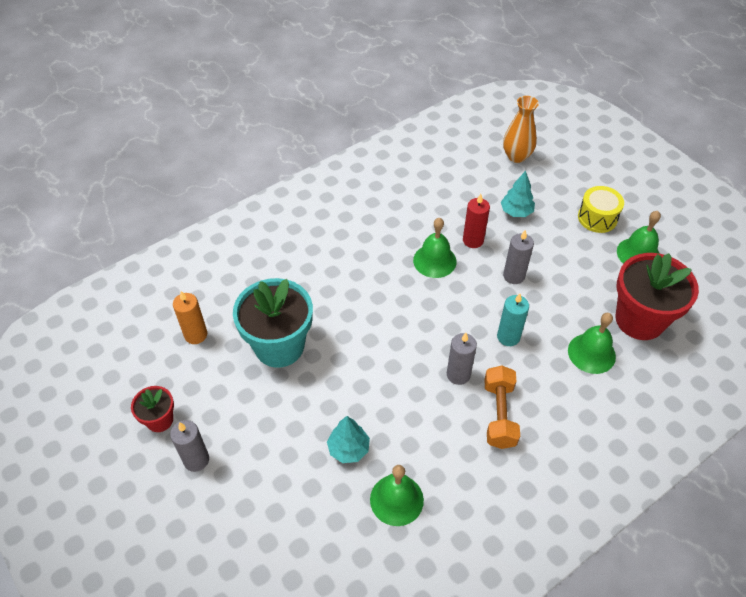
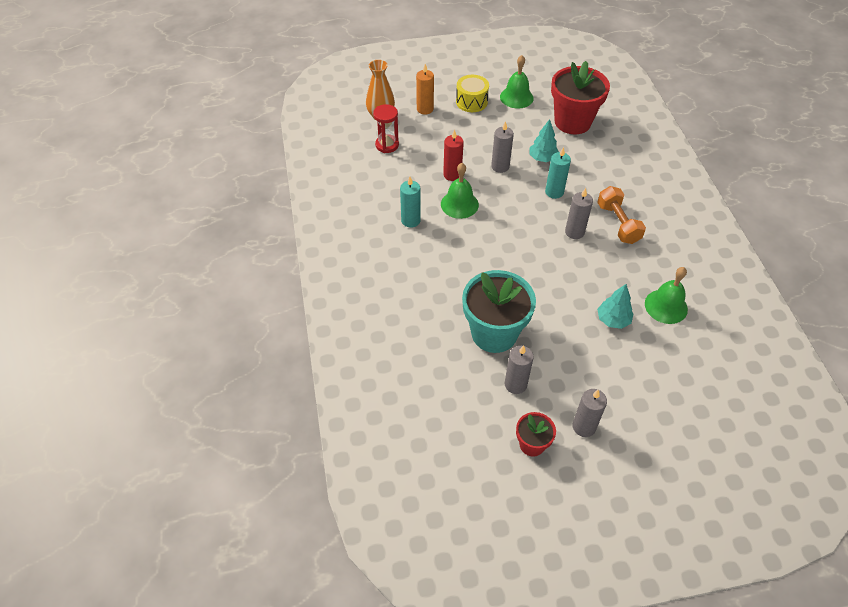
camera: 65 degrees left, 0 degrees up
orange candle [173,291,207,344] -> orange candle moved to [416,64,434,114]
orange dumbbell [484,366,520,449] -> orange dumbbell turned 45 degrees clockwise [597,186,646,244]
turquoise tree [501,171,535,217] -> turquoise tree moved to [529,119,559,162]
green bell [568,313,616,374] -> none
none -> red hourglass [373,104,399,153]
none -> turquoise candle [400,177,421,228]
none -> grey candle [505,345,534,394]

